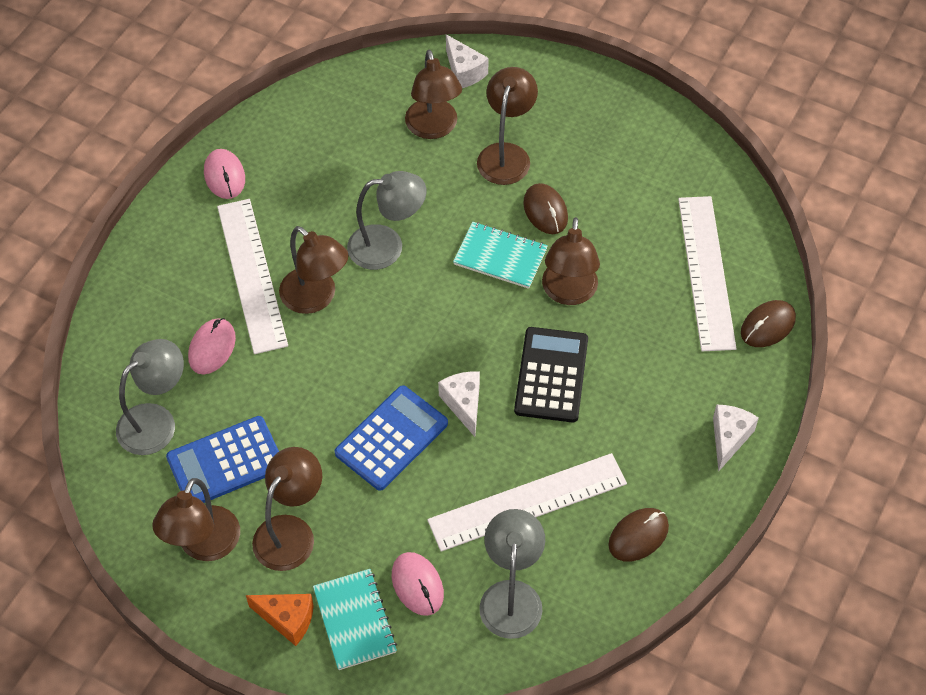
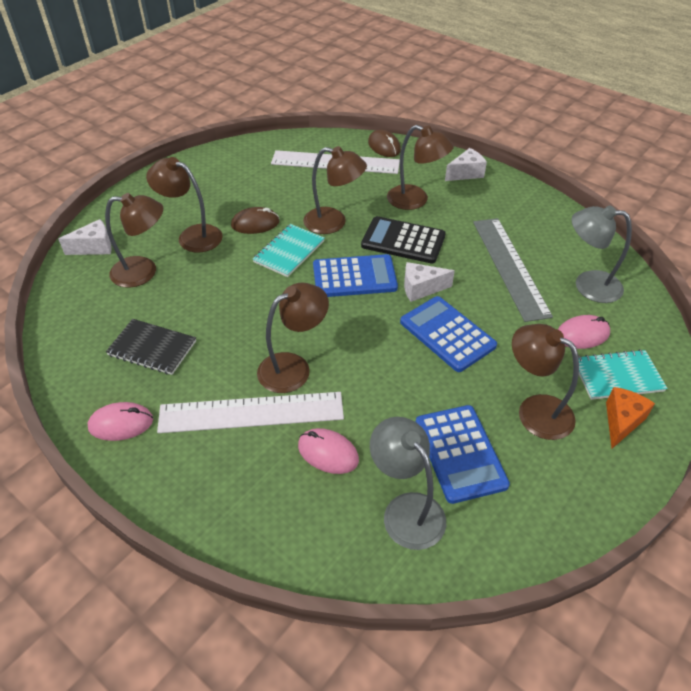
camera: 80 degrees left, 10 degrees down
brown lamp [152,478,240,561] -> brown lamp moved to [387,125,454,210]
grey lamp [347,171,426,270] -> none
white ruler [427,453,627,552] -> grey ruler [473,218,553,322]
brown mouse [608,508,669,562] -> none
white cheese [713,405,759,471] -> white cheese turned 120 degrees clockwise [445,148,487,181]
none -> black notebook [106,319,196,375]
none -> blue calculator [313,254,398,297]

